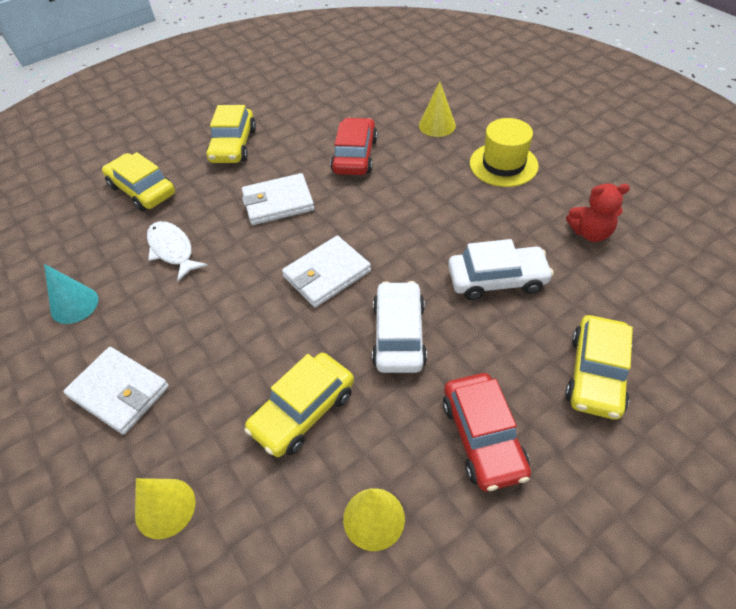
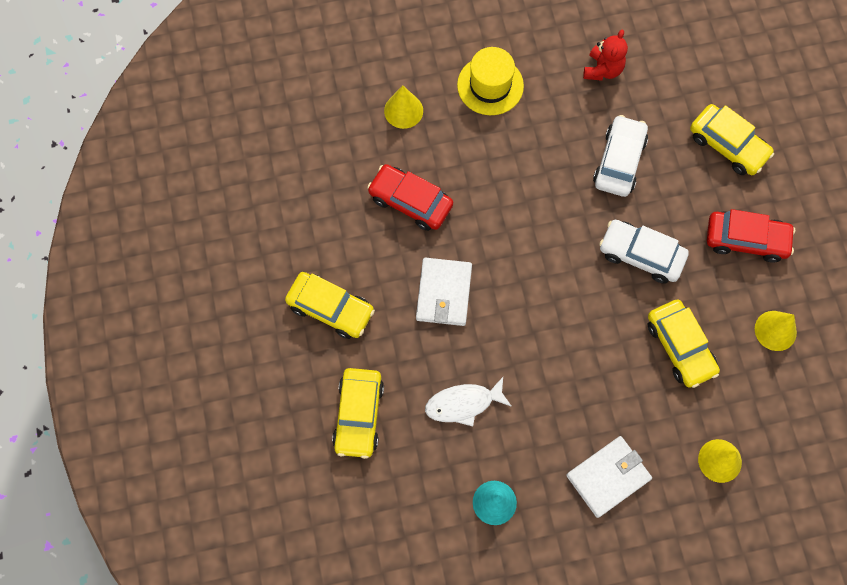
camera: 70 degrees left, 20 degrees up
yellow car [102,152,175,211] -> yellow car turned 60 degrees counterclockwise [332,368,384,459]
white wallet [282,236,371,307] -> none

